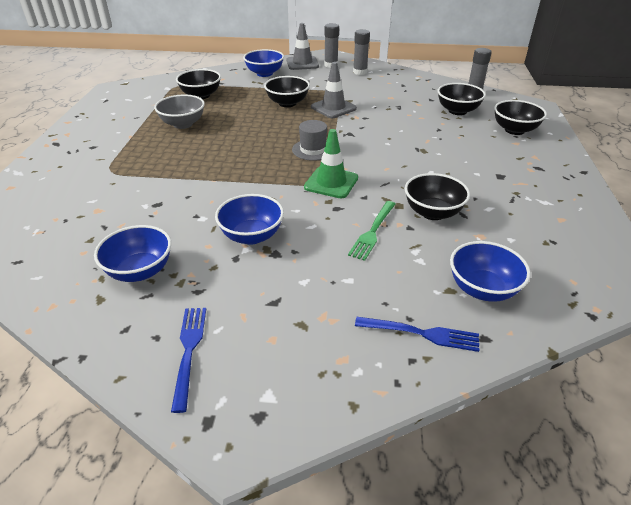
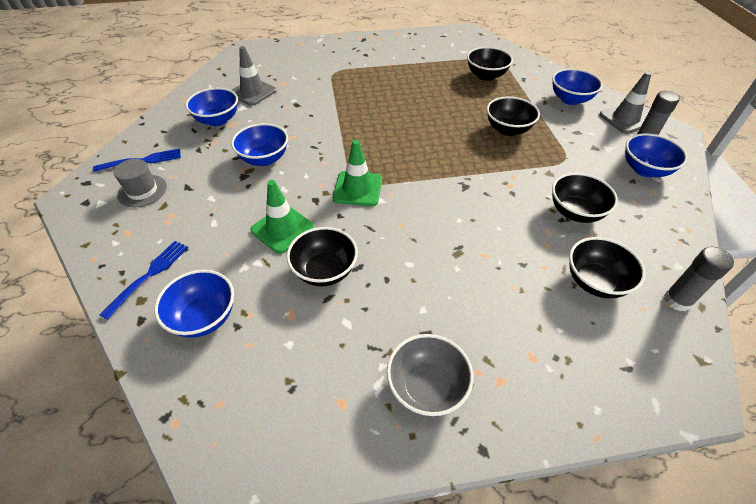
camera: 75 degrees right, 10 degrees up
grey bowl [154,94,205,129] -> grey bowl moved to [387,334,473,416]
grey hat [292,120,327,161] -> grey hat moved to [114,159,167,207]
grey traffic cone [311,62,357,118] -> grey traffic cone moved to [232,46,277,106]
green fork [348,201,395,261] -> green traffic cone [250,180,315,254]
grey glue stick [353,29,370,75] -> blue bowl [625,133,688,177]
blue fork [355,317,479,352] -> blue fork turned 150 degrees counterclockwise [100,241,188,320]
black bowl [494,100,547,135] -> black bowl moved to [552,173,618,223]

